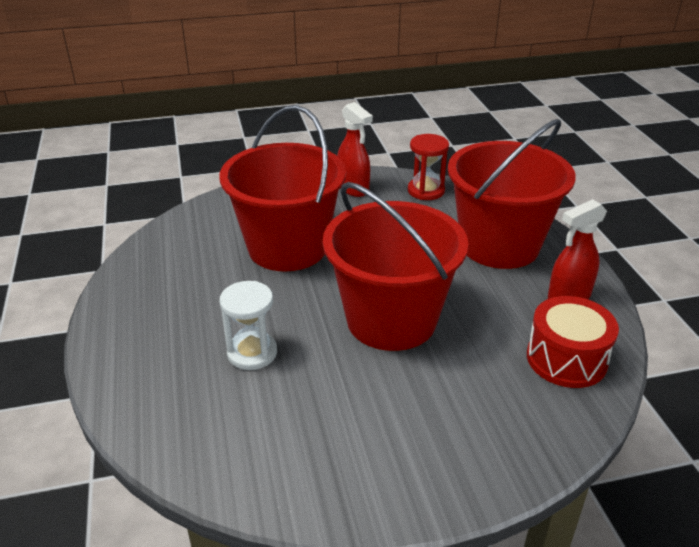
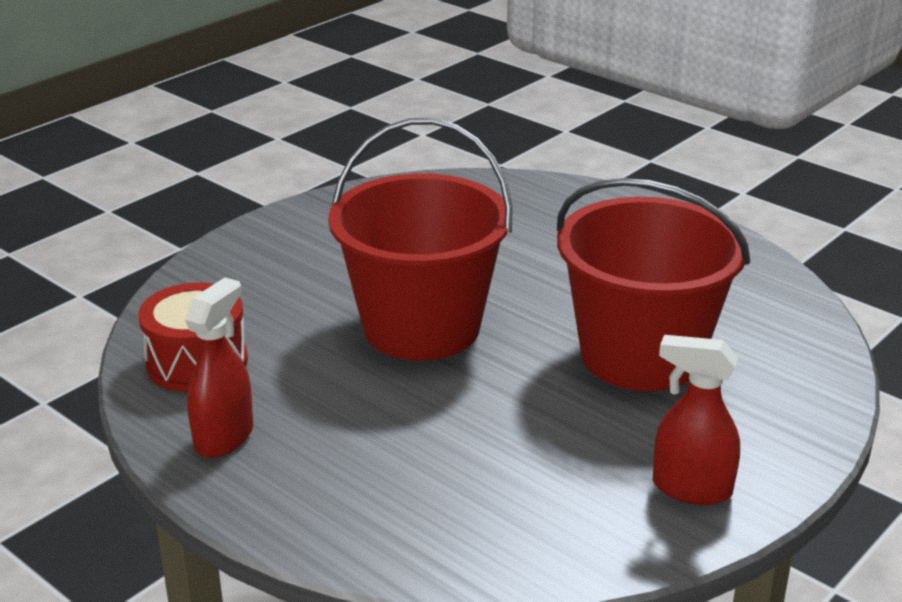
camera: 145 degrees right, 5 degrees down
white hourglass [220,281,277,370] -> none
red hourglass [408,134,449,200] -> none
red bucket [448,119,576,269] -> none

